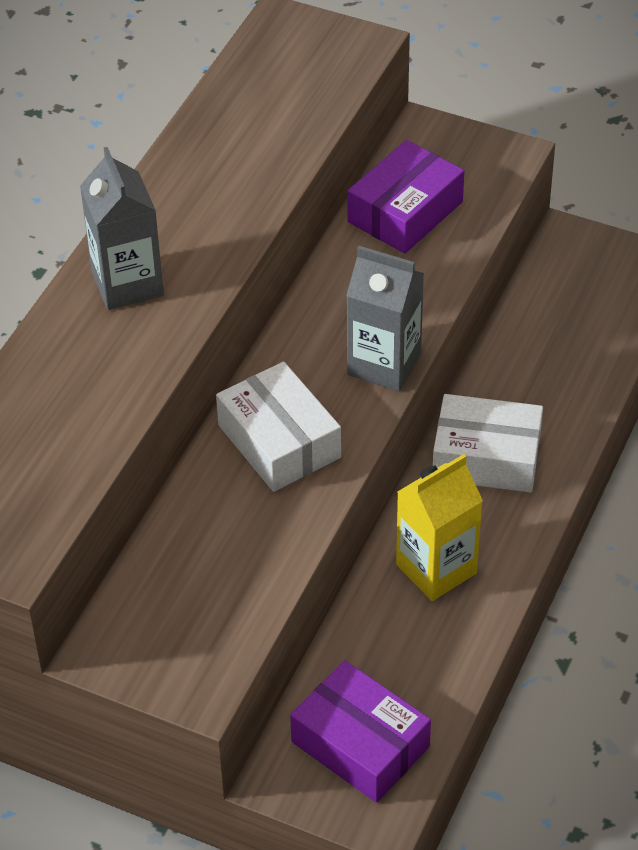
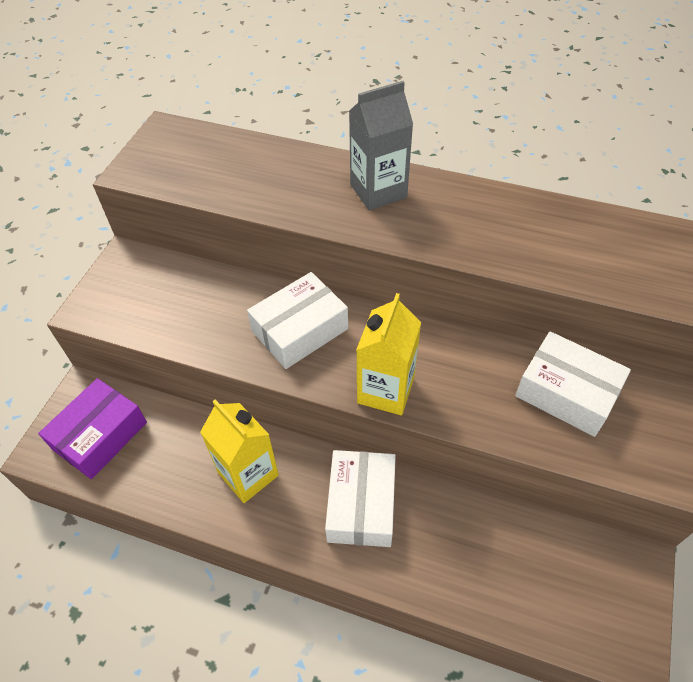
camera: 85 degrees right, 5 degrees up
grey carton [346,246,424,391] -> yellow carton [356,293,421,415]
purple box [347,140,464,254] -> white box [515,331,631,437]

